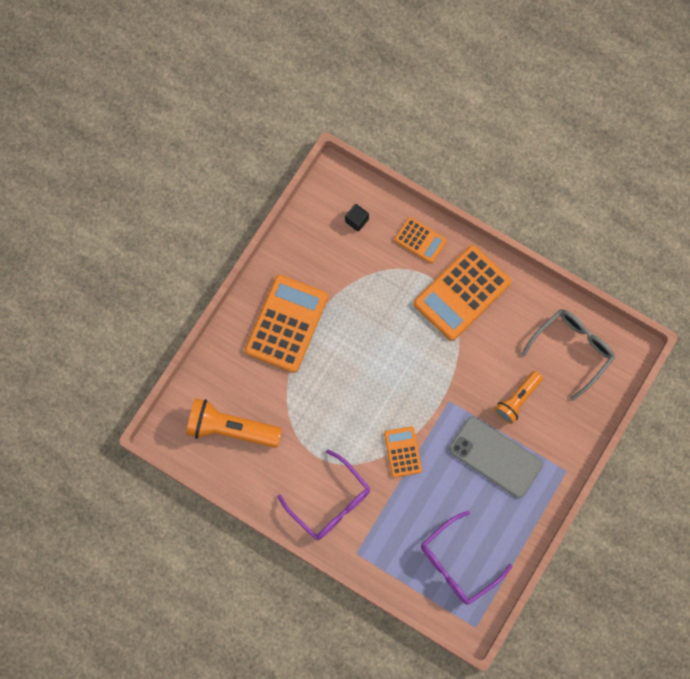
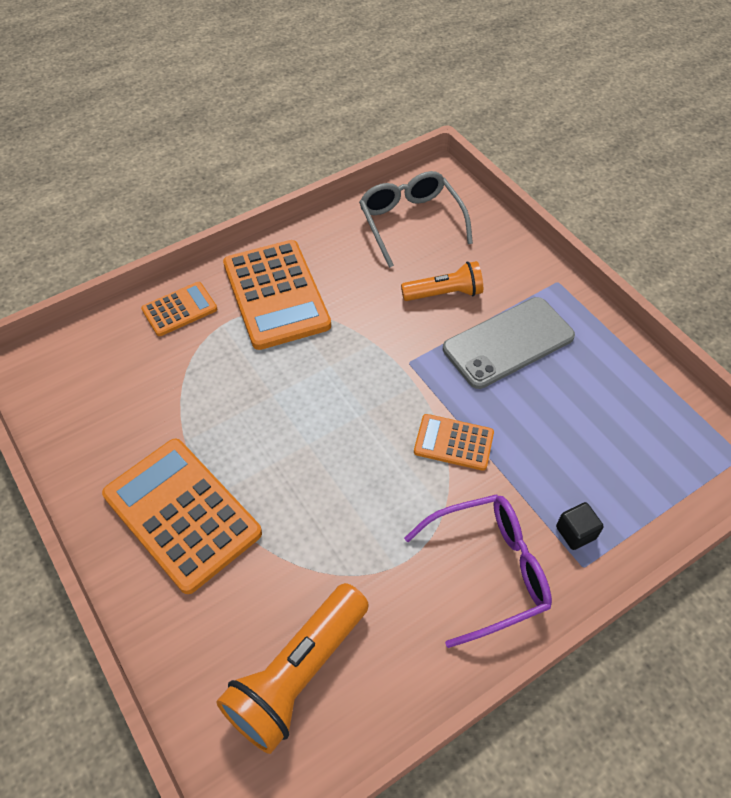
camera: 65 degrees left, 20 degrees down
black cube [345,204,369,231] -> black cube moved to [556,502,604,550]
purple glasses [421,511,512,605] -> none
orange flashlight [494,371,543,424] -> orange flashlight turned 75 degrees counterclockwise [401,261,483,301]

